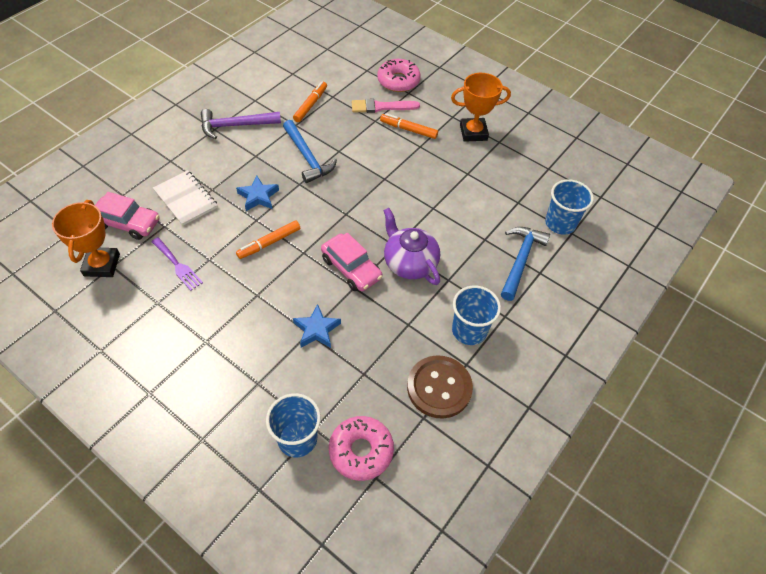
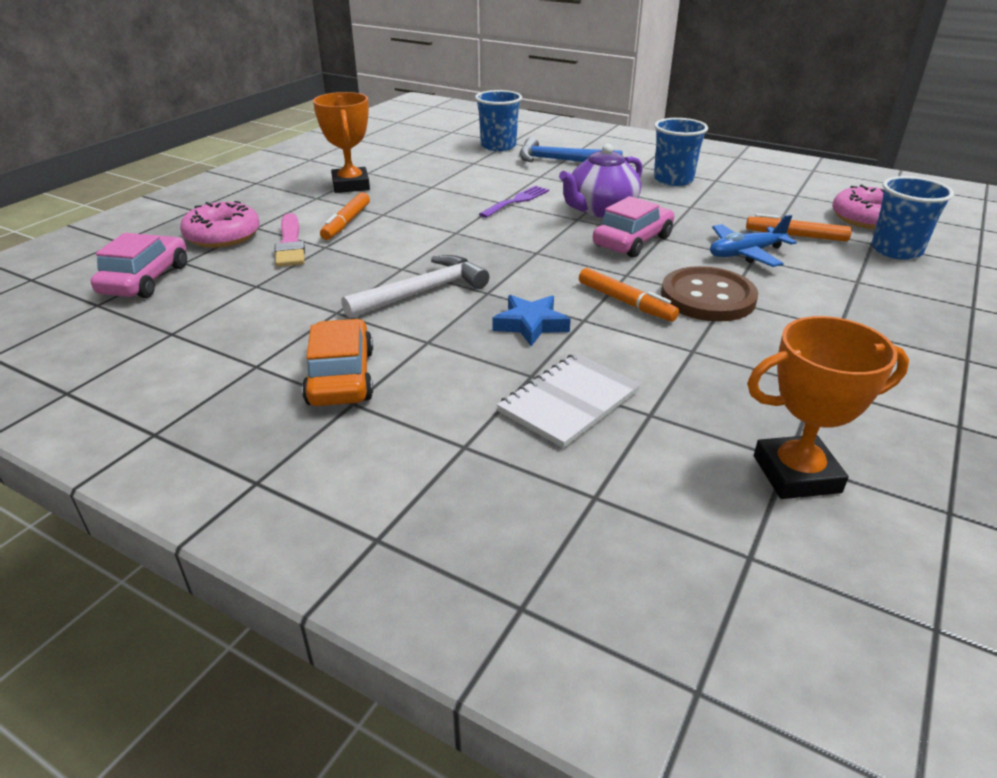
camera: 95 degrees left, 20 degrees down
pink car [95,192,160,240] -> pink car moved to [91,233,187,298]
purple fork [151,237,203,291] -> purple fork moved to [479,186,549,218]
purple hammer [201,109,281,139] -> orange car [302,319,373,406]
blue hammer [283,120,337,183] -> white hammer [341,255,489,319]
orange marker [293,81,327,122] -> orange marker moved to [746,213,852,242]
blue star [293,304,341,348] -> blue plane [710,215,797,267]
brown button [407,355,473,419] -> brown button moved to [661,266,758,322]

